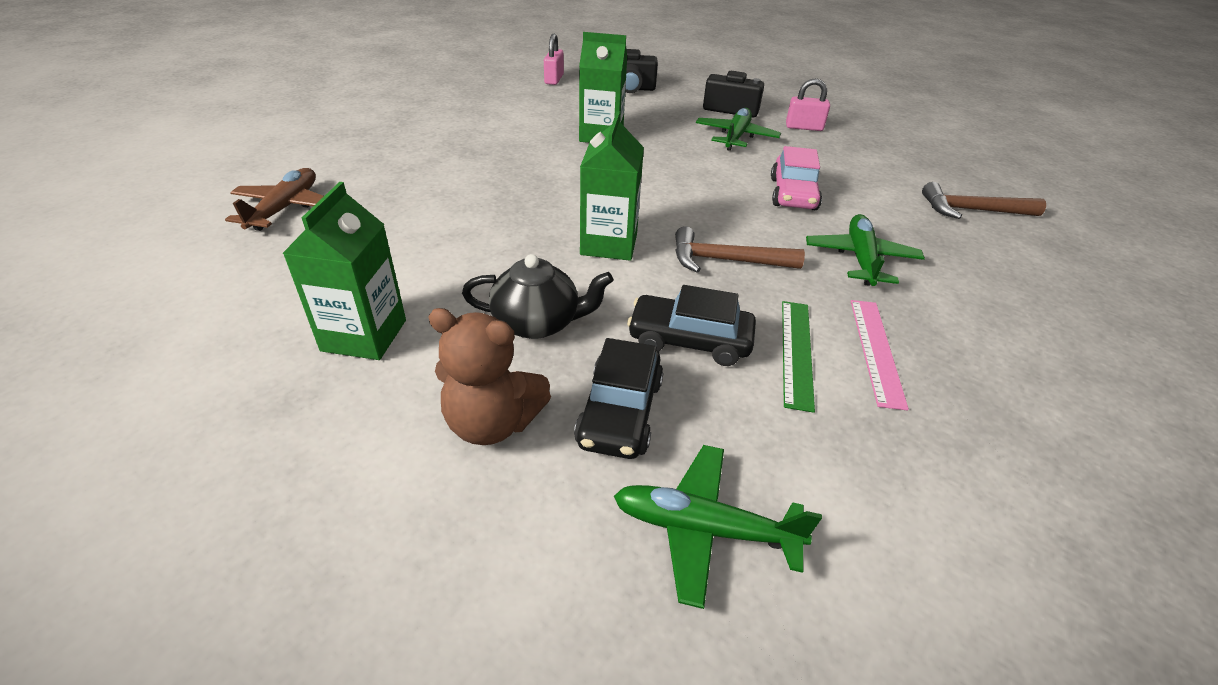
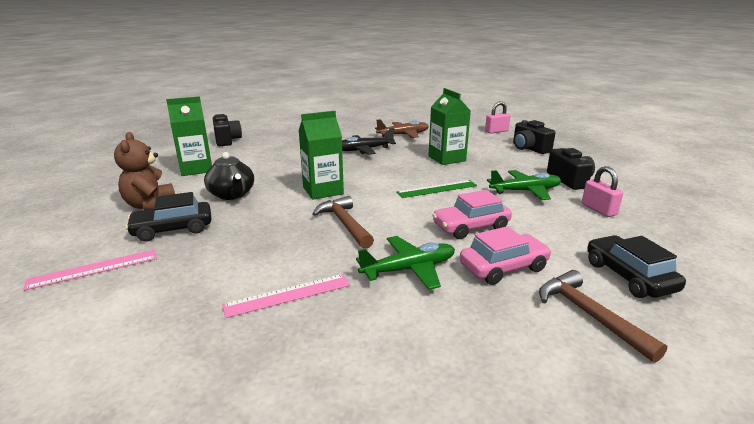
camera: 60 degrees right, 15 degrees down
brown plane [225,168,324,231] -> brown plane moved to [375,119,429,138]
green plane [614,445,822,609] -> pink ruler [23,249,157,291]
black car [627,285,756,366] -> black car moved to [587,235,686,298]
green ruler [782,301,815,413] -> green ruler moved to [396,180,477,198]
none -> black camera [213,114,242,146]
none -> black plane [342,128,396,155]
none -> pink car [460,226,551,285]

